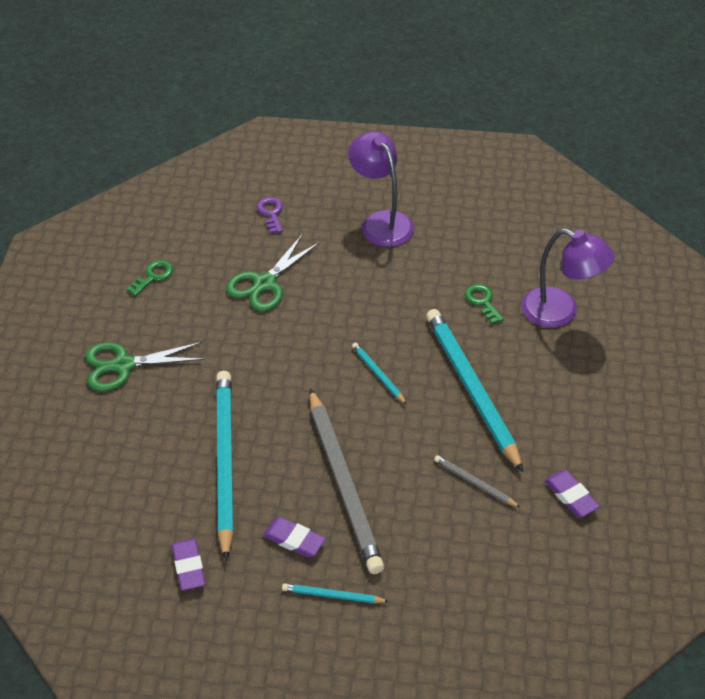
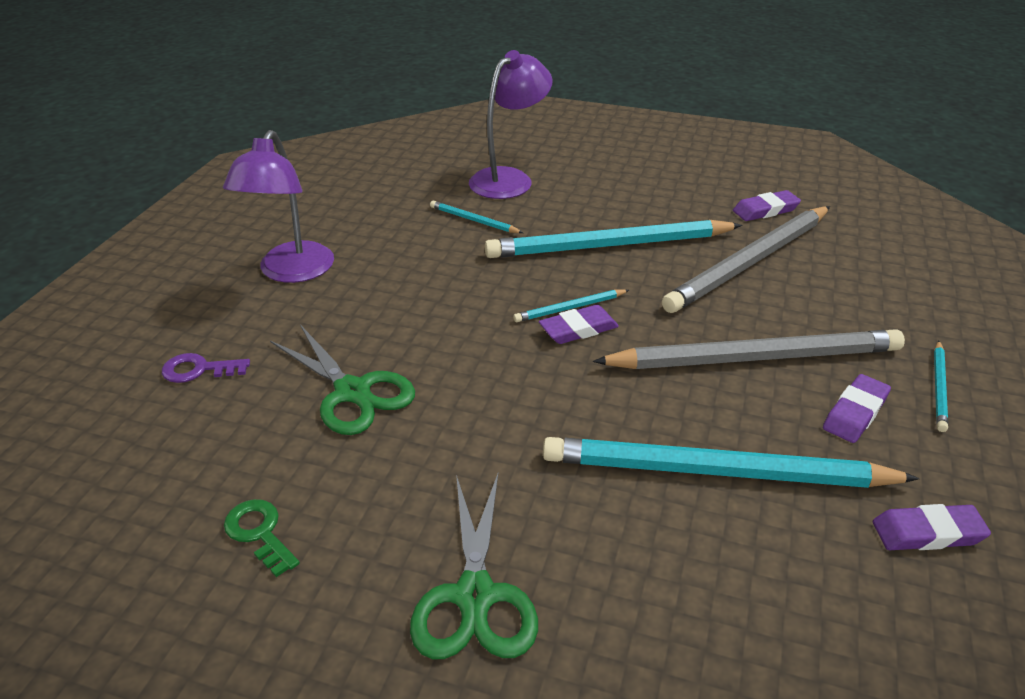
camera: 80 degrees left, 10 degrees down
purple lamp [348,131,414,247] -> purple lamp turned 60 degrees counterclockwise [223,130,334,283]
grey pencil [434,455,521,508] -> grey pencil [662,206,830,313], size x2.30
green key [465,284,504,324] -> turquoise pencil [430,201,523,233]
none -> purple eraser [539,305,619,344]

